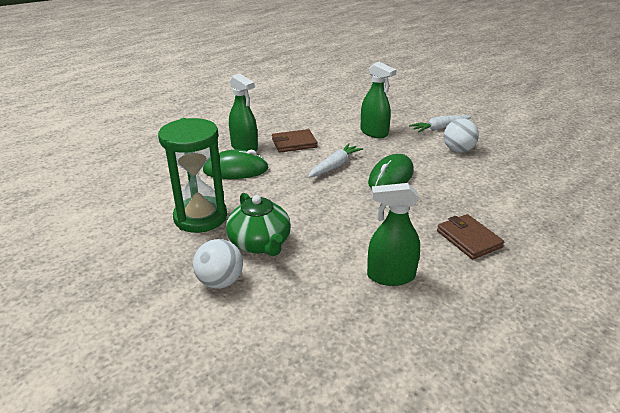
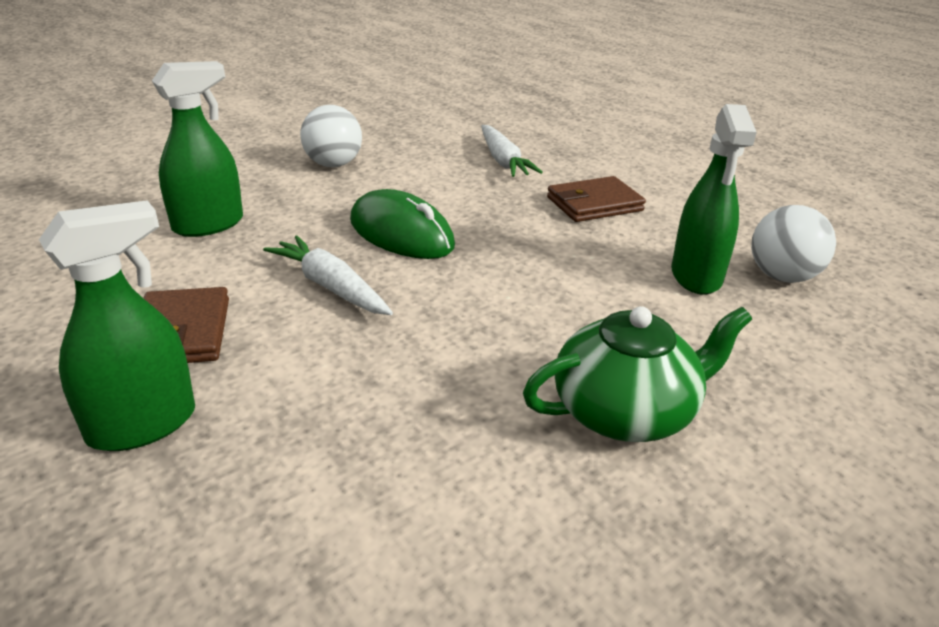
camera: 85 degrees left, 0 degrees up
green hourglass [158,118,227,233] -> none
white ball [193,239,243,289] -> white ball moved to [751,205,836,283]
green mouse [203,150,269,179] -> none
white carrot [409,115,472,133] -> white carrot moved to [481,125,543,177]

